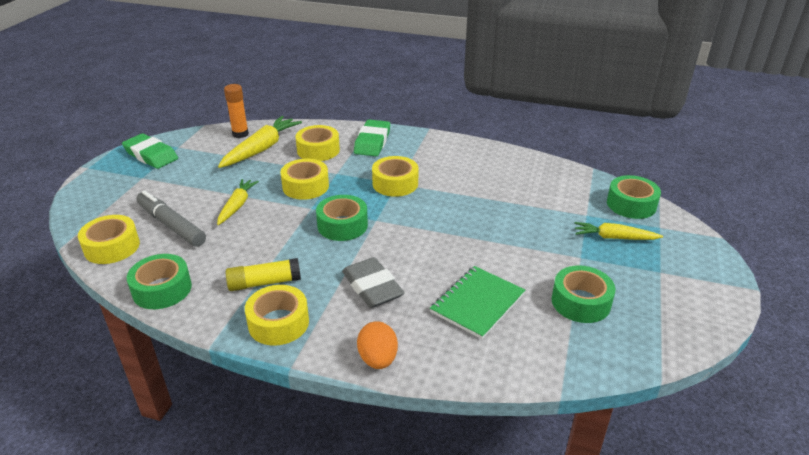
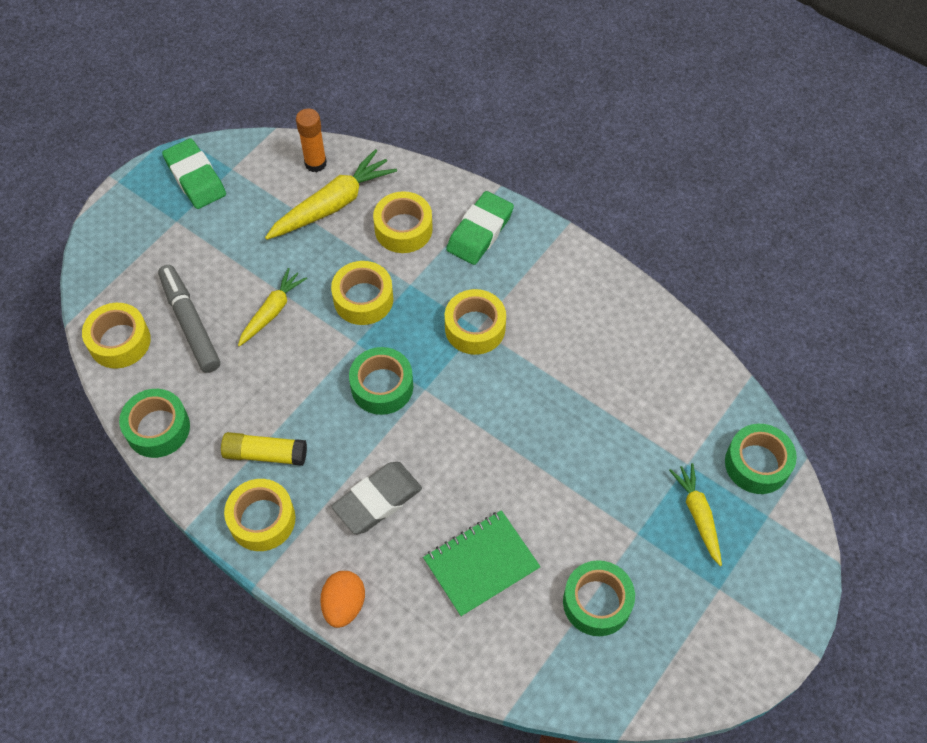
camera: 20 degrees right, 25 degrees up
grey eraser [342,257,405,308] -> grey eraser turned 60 degrees clockwise [331,462,422,534]
yellow carrot [575,222,663,240] -> yellow carrot turned 45 degrees clockwise [669,463,722,566]

